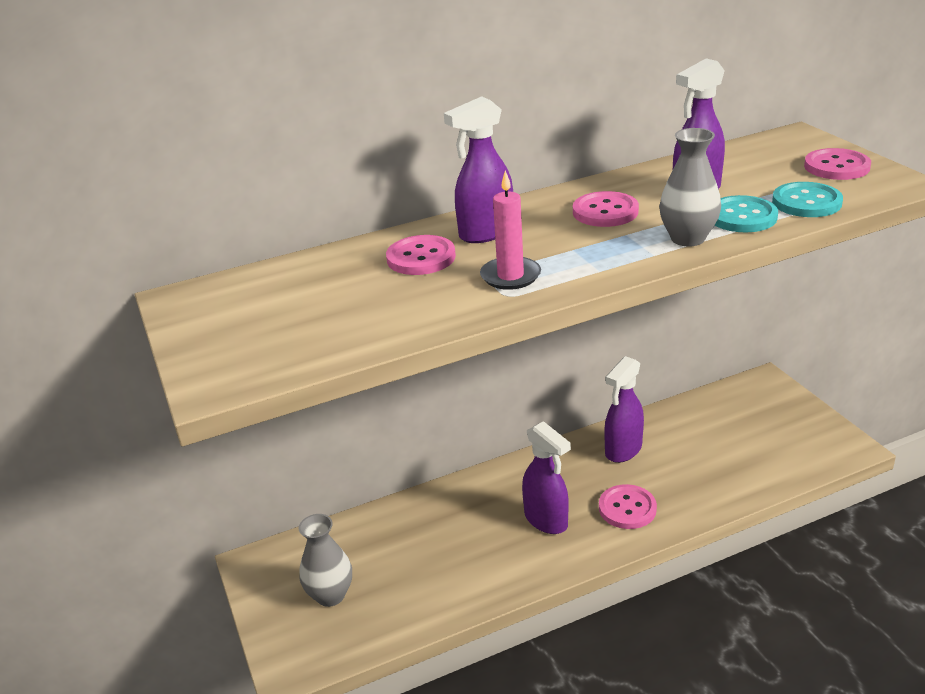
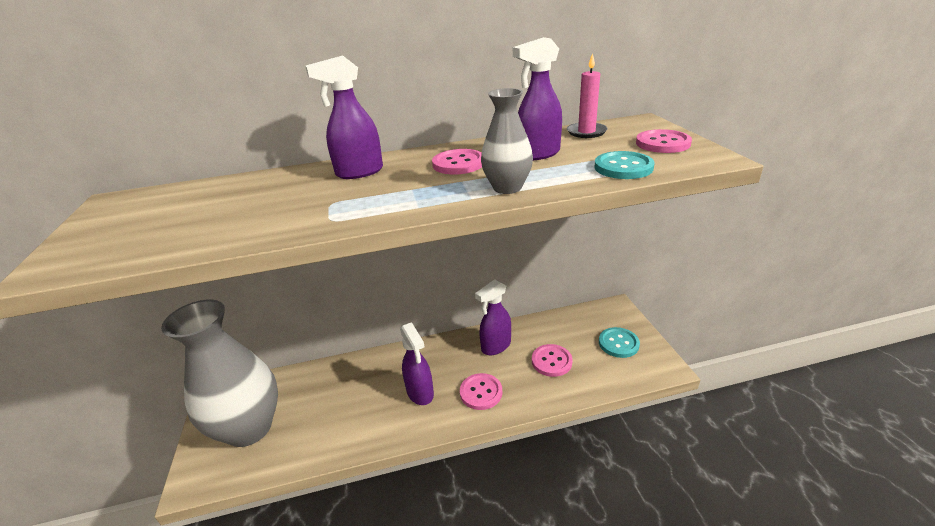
camera: 10 degrees right, 0 degrees up
grey vase [299,514,352,607] -> grey vase [161,300,278,447], size x2.09
pink button [386,235,456,275] -> pink button moved to [532,344,573,377]
pink candle [480,170,541,290] -> pink candle moved to [567,53,608,138]
turquoise button [715,195,778,232] -> turquoise button moved to [599,327,640,358]

